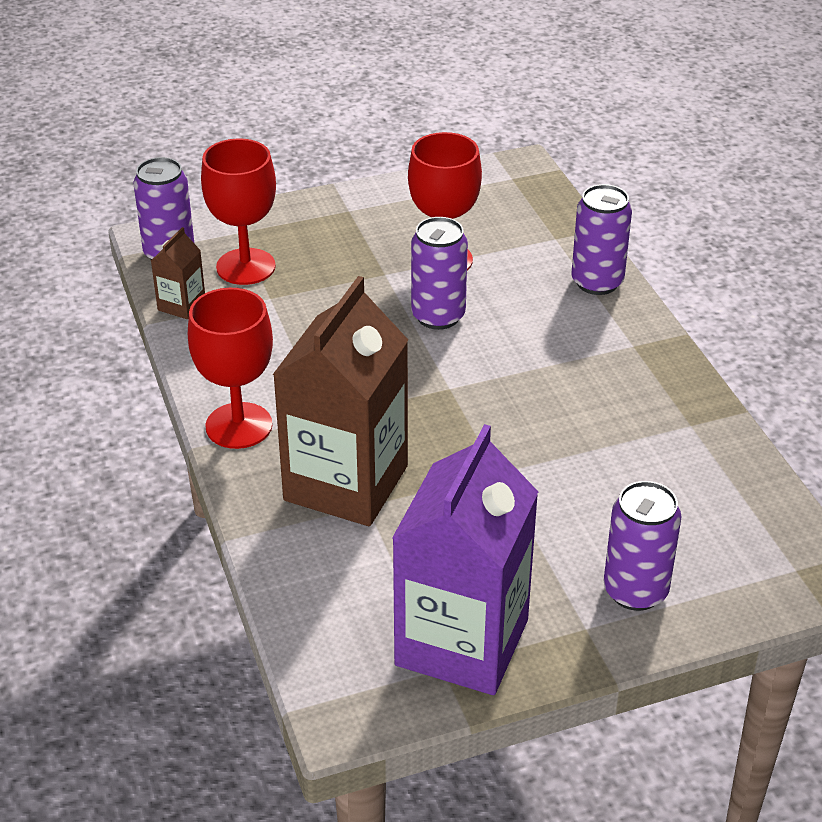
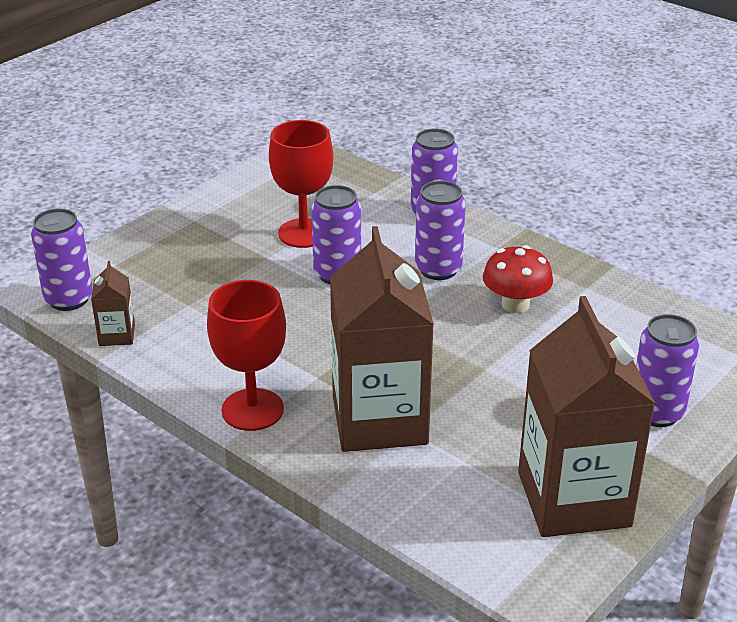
camera: 30 degrees left, 5 degrees down
red goblet [201,138,276,285] -> none
purple carton [392,424,538,695] -> brown carton [518,296,656,537]
none -> purple can [415,181,466,280]
none -> red mushroom [483,245,553,313]

